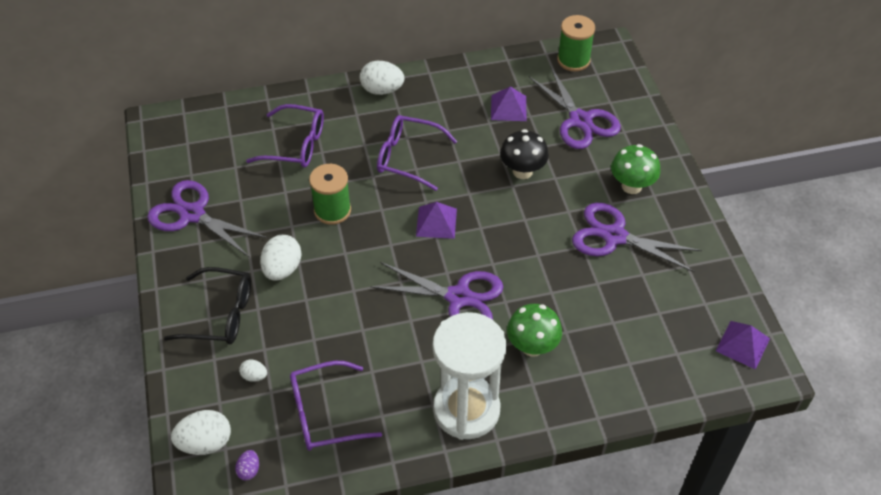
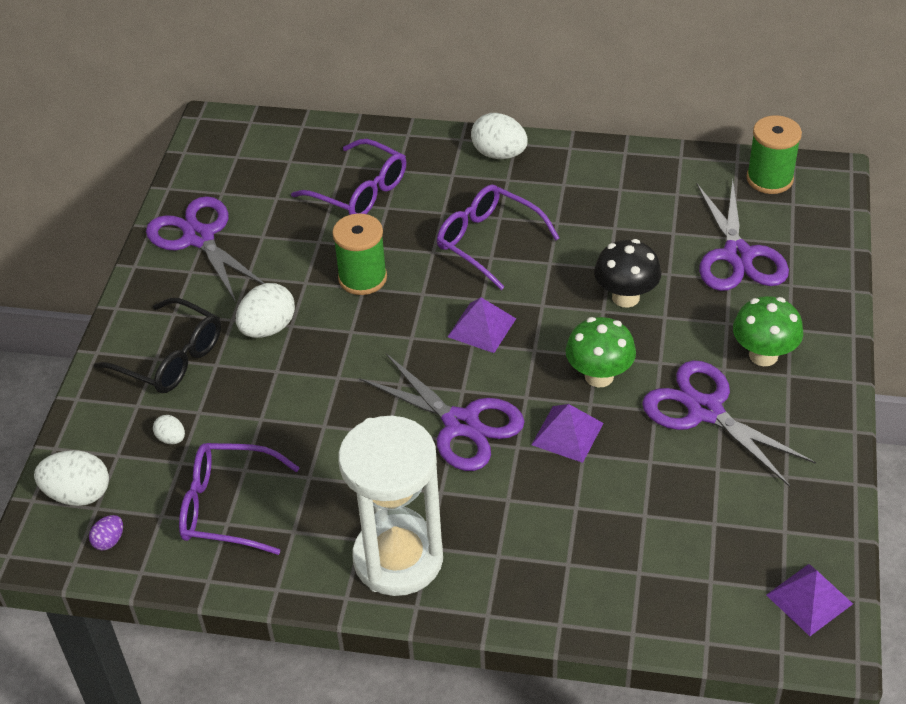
camera: 25 degrees right, 5 degrees down
purple pyramid [491,87,526,121] -> purple pyramid moved to [532,404,604,463]
green mushroom [507,304,562,357] -> green mushroom moved to [566,317,636,388]

